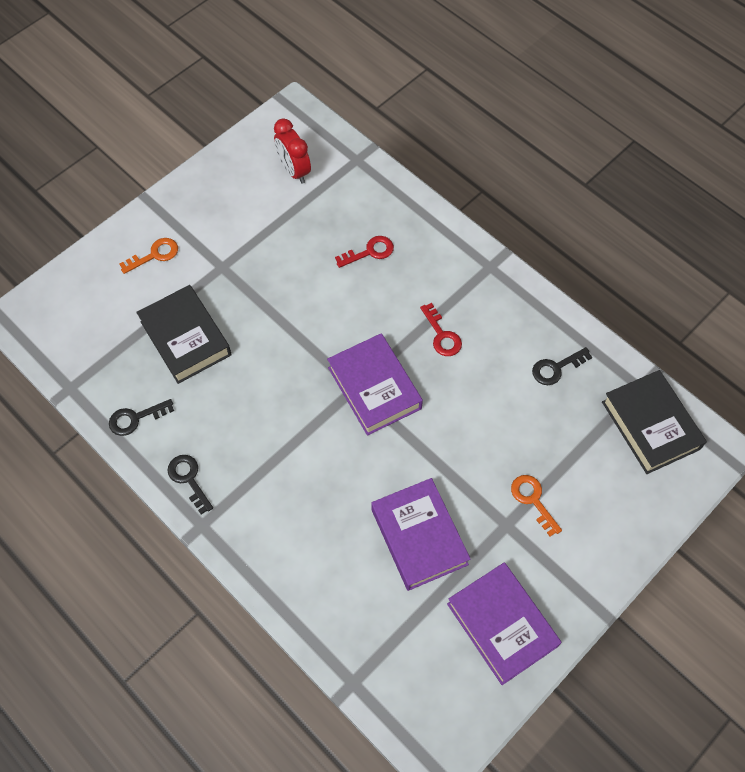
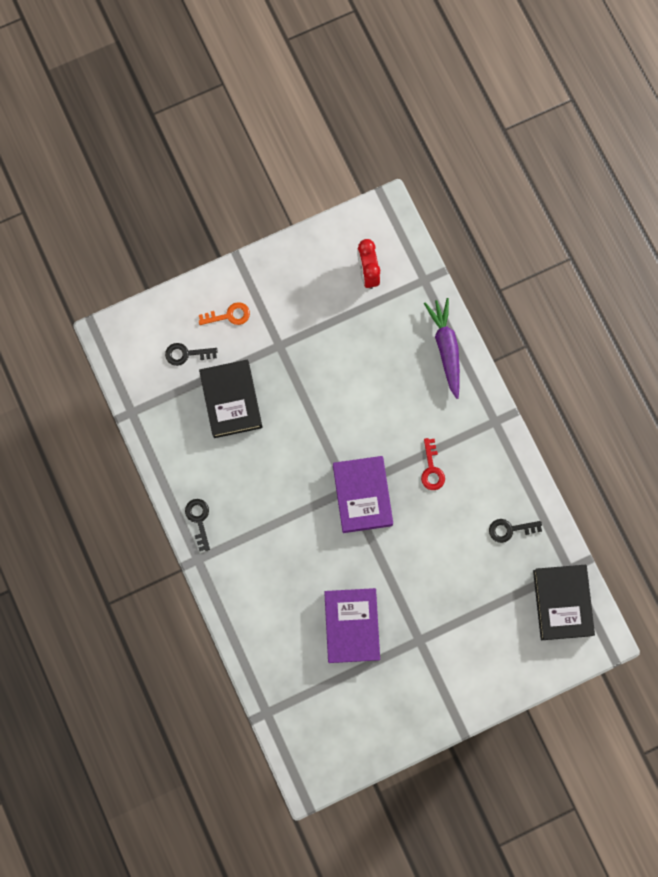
camera: 20 degrees right, 15 degrees up
black key [109,399,174,436] -> black key moved to [165,343,218,366]
red key [335,236,394,268] -> none
purple book [447,562,562,685] -> none
orange key [511,475,562,537] -> none
none -> purple carrot [424,298,460,399]

